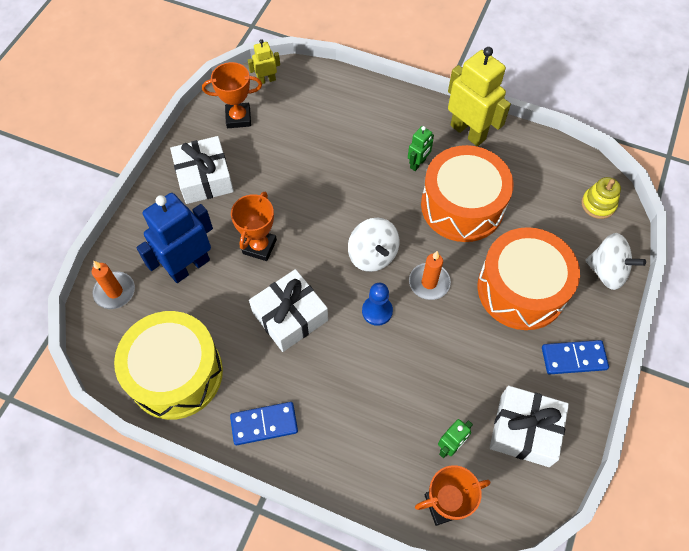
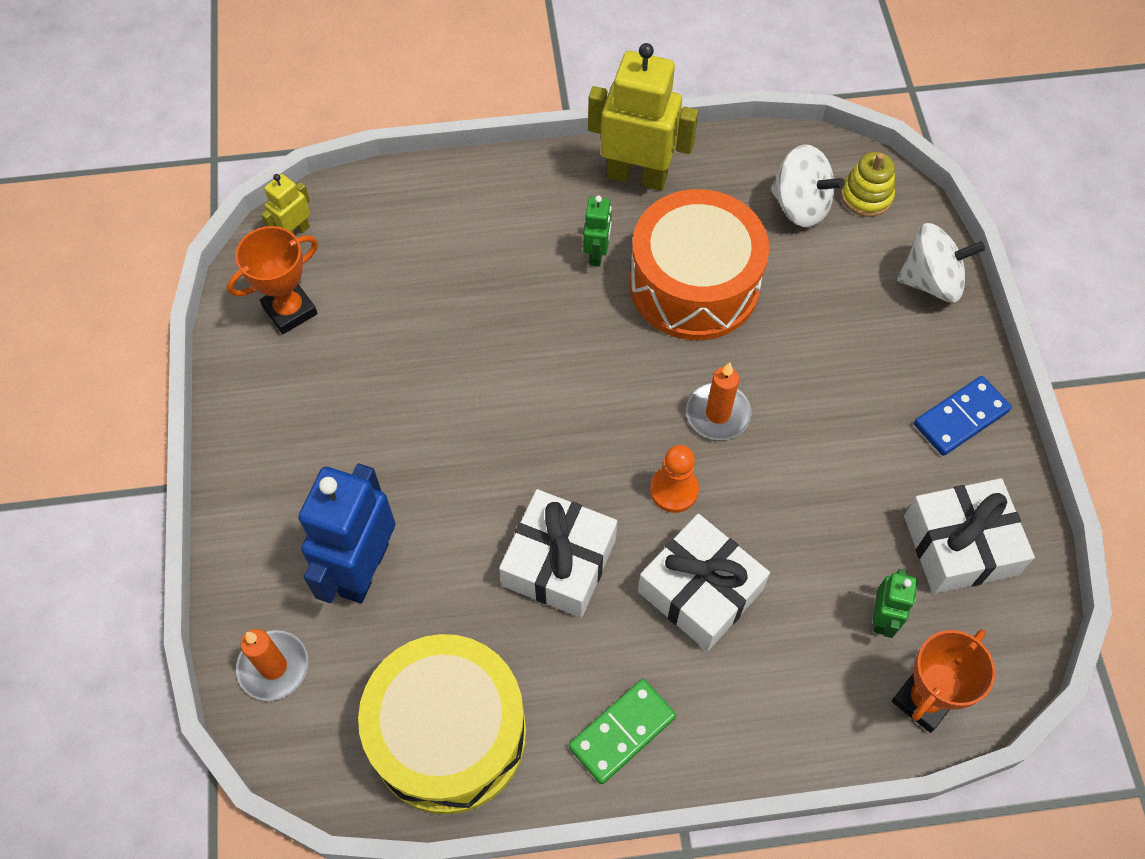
camera: 30 degrees left, 0 degrees up
white gift [170,136,234,204] -> white gift moved to [638,514,770,651]
blue domino [230,402,298,445] -> green domino [569,679,676,784]
orange trophy [231,192,277,261] -> none
white spinning top [348,218,400,272] -> white spinning top moved to [770,144,845,227]
blue pawn [362,283,393,326] -> orange pawn [650,445,699,513]
orange drum [477,227,580,330] -> none

